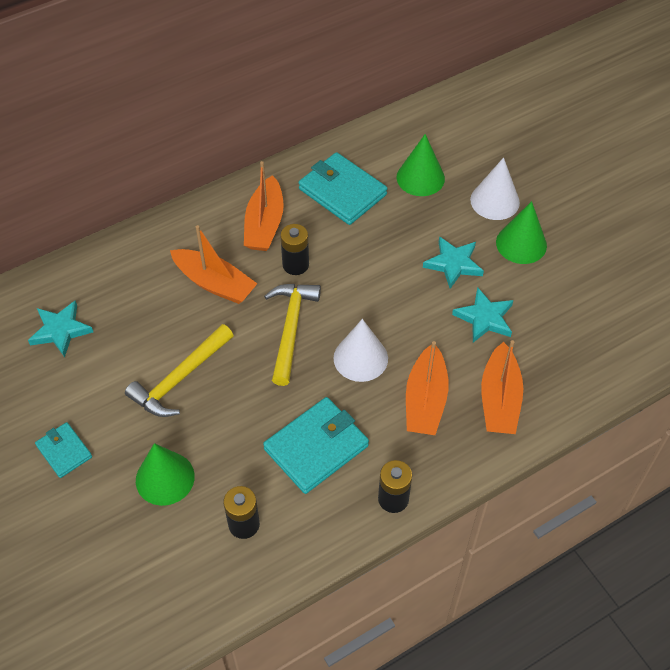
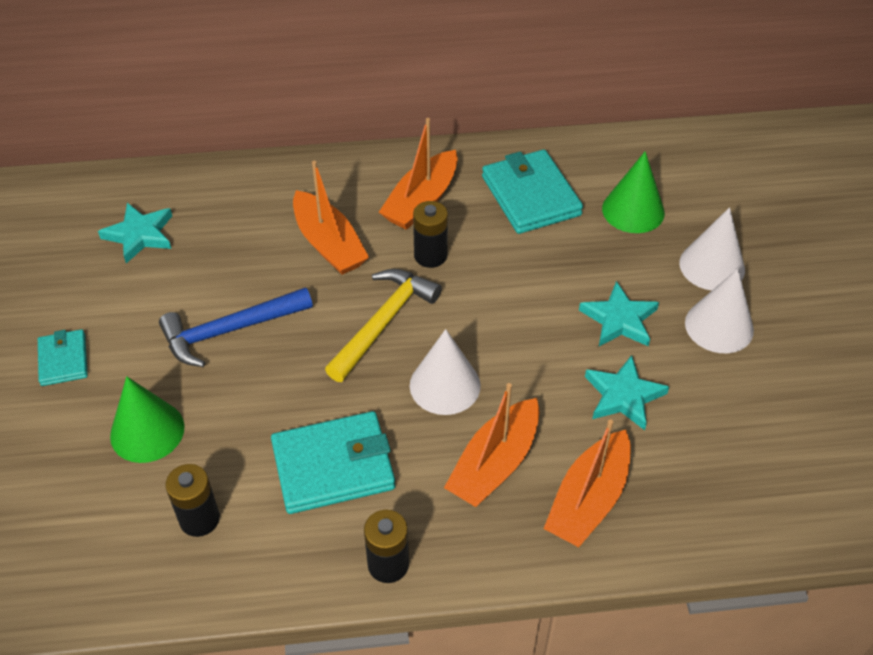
camera: 25 degrees right, 5 degrees down
yellow hammer [125,324,234,417] -> blue hammer [159,287,313,367]
green cone [496,201,547,264] -> white cone [685,269,754,353]

